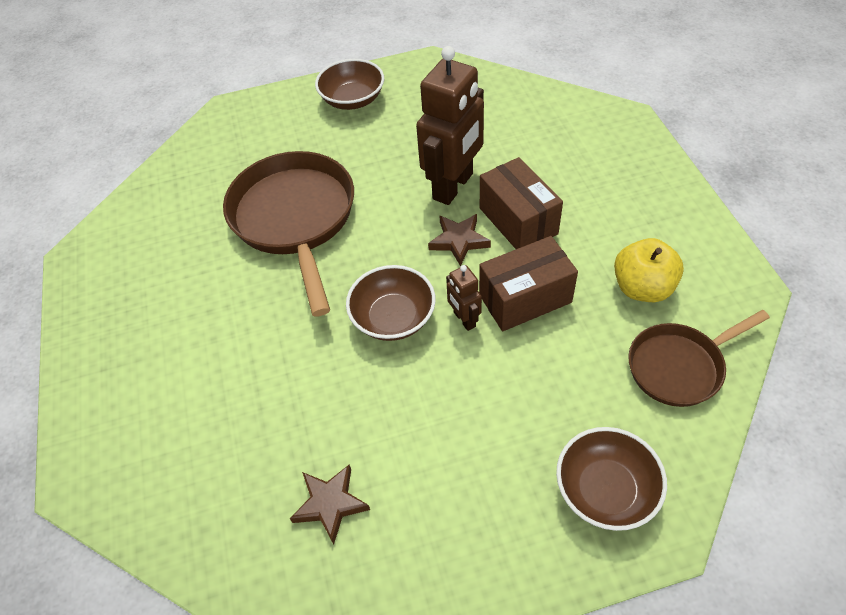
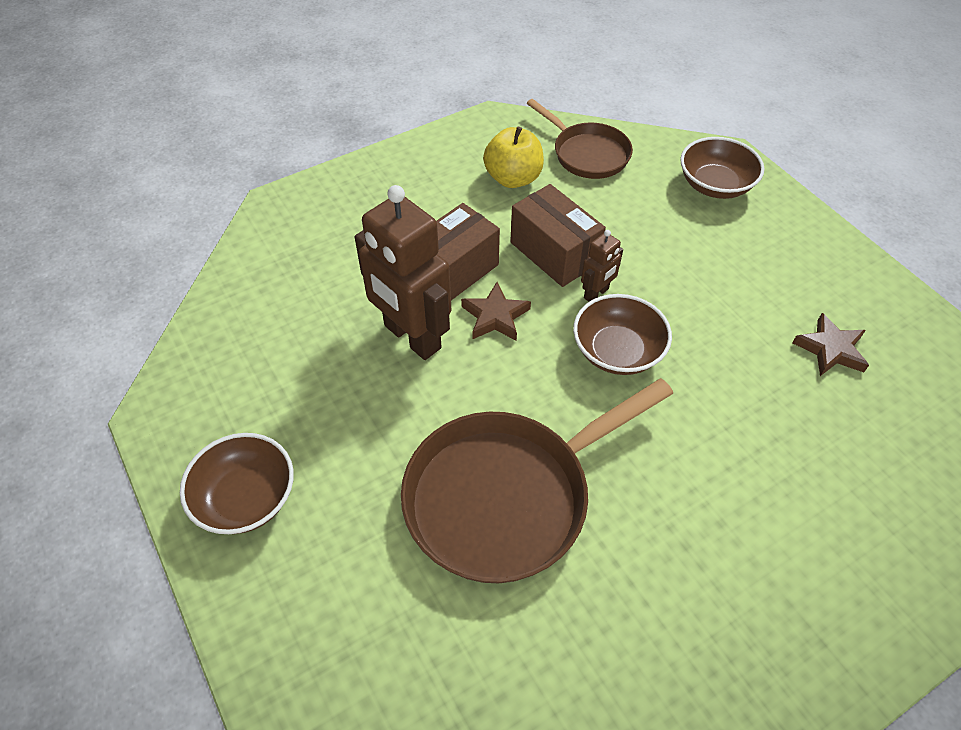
camera: 110 degrees left, 0 degrees up
brown robot [416,46,484,205] -> brown robot turned 150 degrees counterclockwise [355,185,451,360]

